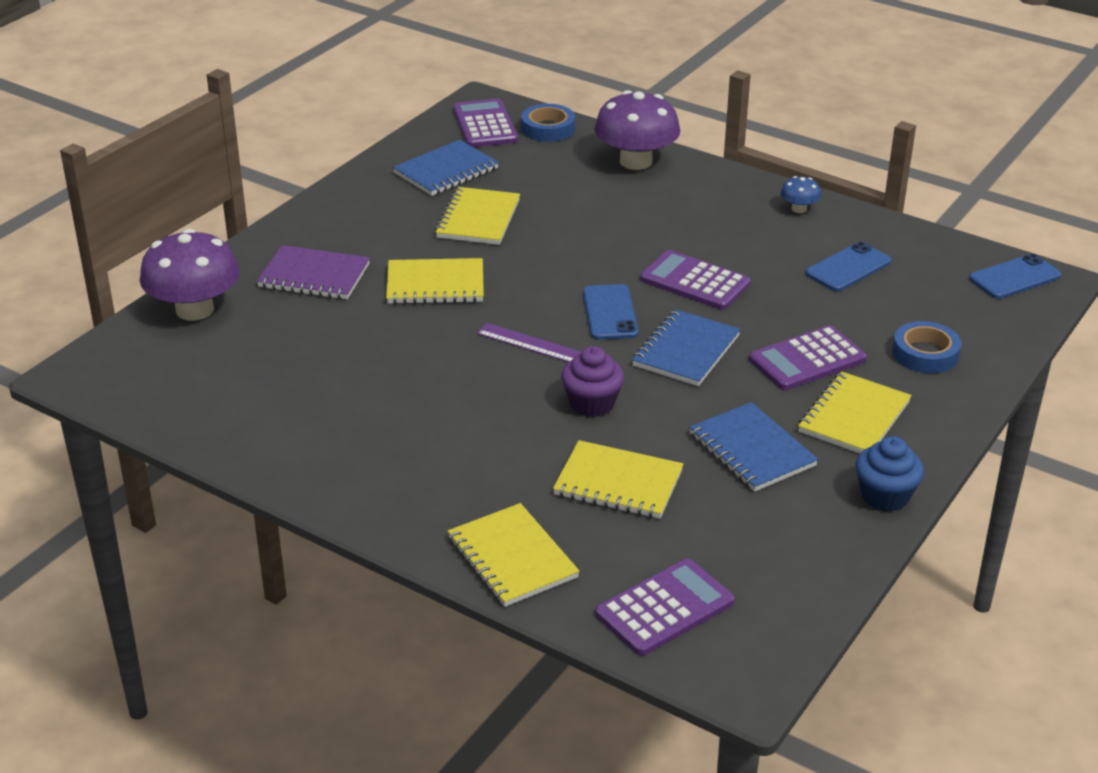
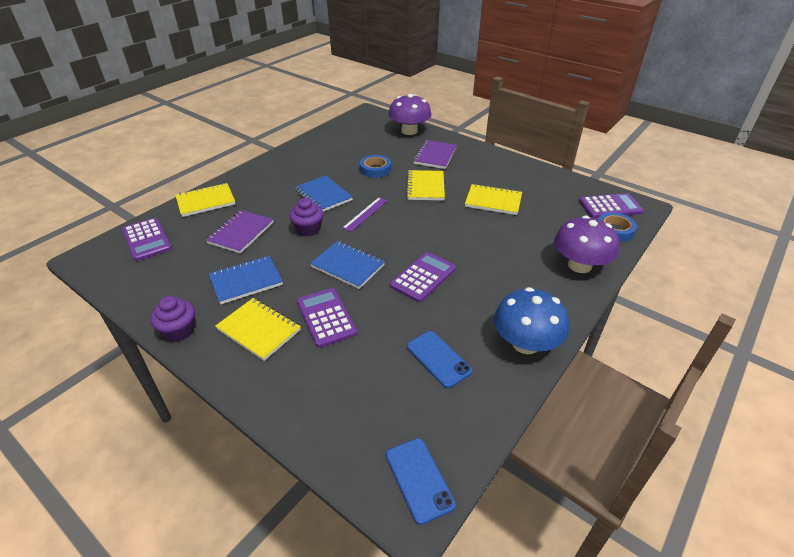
camera: 95 degrees right, 5 degrees up
blue notebook [393,140,499,196] -> blue notebook moved to [295,176,353,212]
yellow notebook [553,440,684,519] -> purple notebook [206,210,274,254]
blue phone [583,284,639,340] -> none
blue mushroom [781,176,821,213] -> blue mushroom [494,287,569,354], size x2.21
blue cupcake [855,436,924,512] -> purple cupcake [150,296,195,342]
blue tape [892,321,961,373] -> blue tape moved to [360,155,391,178]

